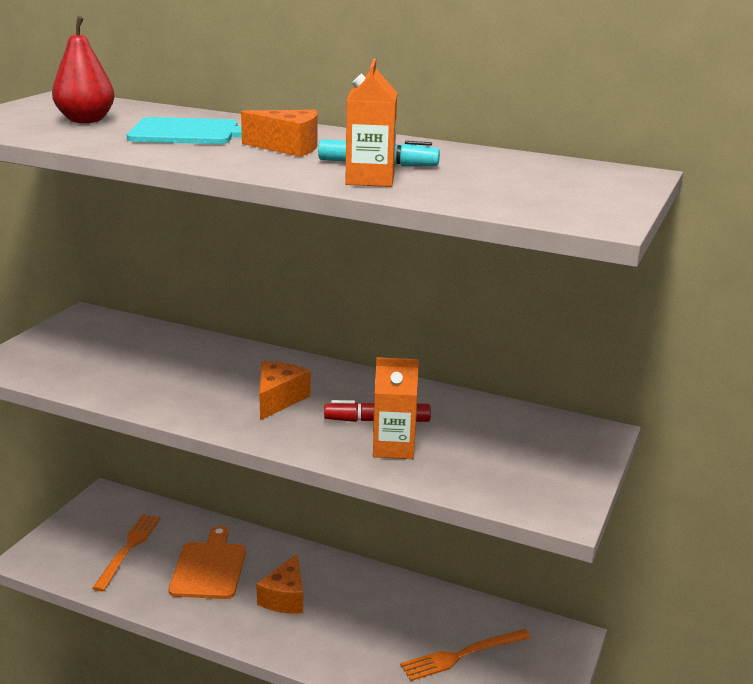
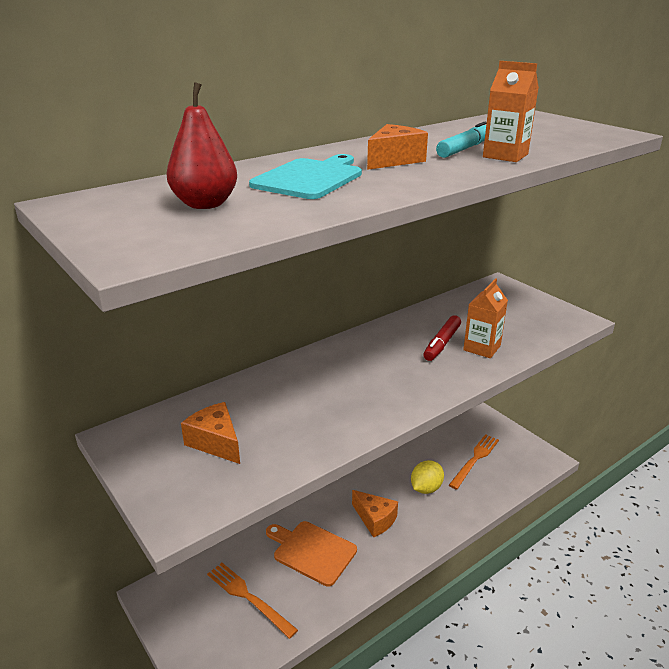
camera: 60 degrees left, 5 degrees up
orange cheese [259,361,311,420] -> orange cheese moved to [181,402,240,464]
orange fork [400,629,531,681] -> orange fork turned 150 degrees counterclockwise [449,434,499,490]
none -> yellow lemon [411,460,444,494]

